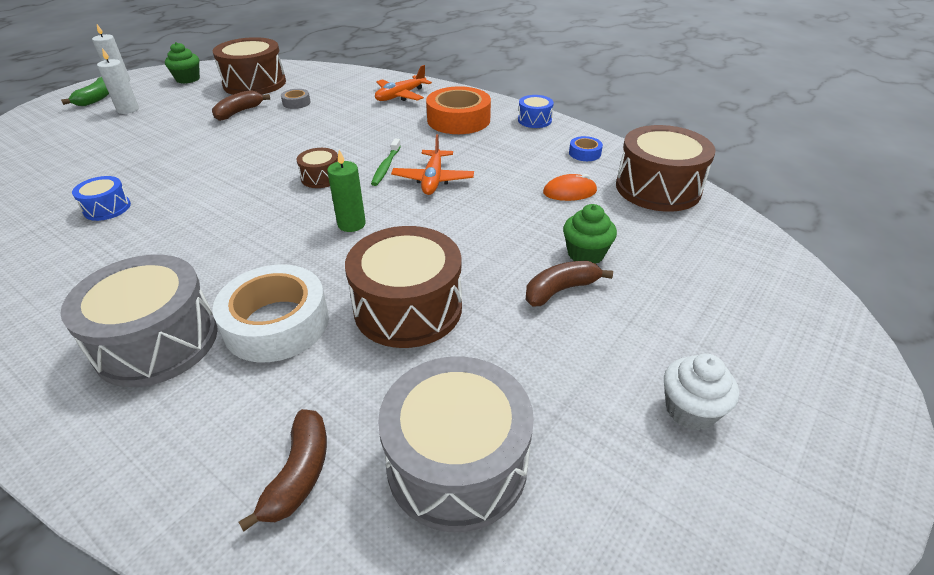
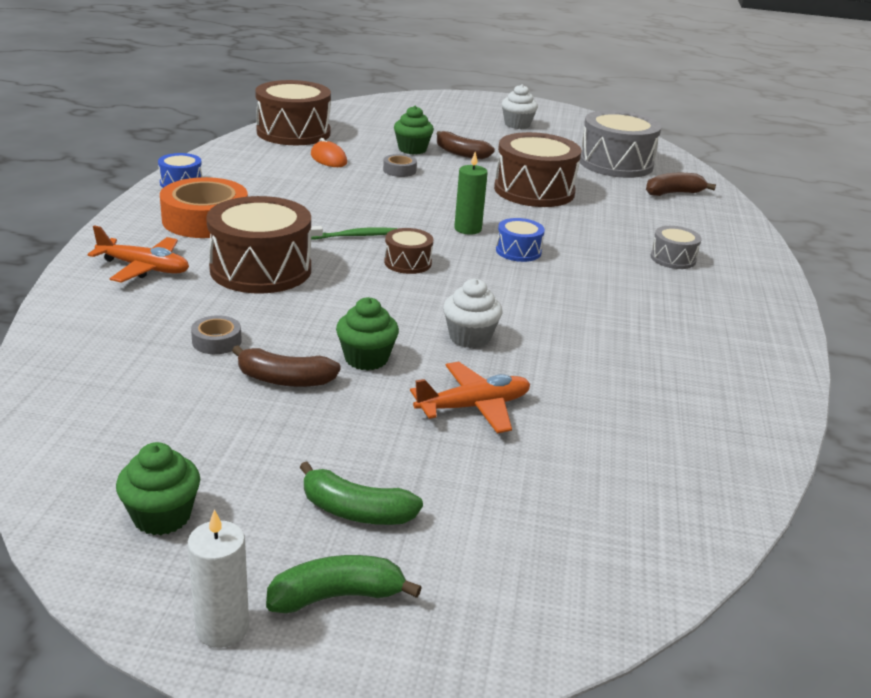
camera: 120 degrees left, 10 degrees down
grey drum [60,255,218,387] -> grey drum [650,226,702,269], size x0.49
blue drum [72,176,131,221] -> blue drum moved to [496,218,545,262]
white candle [97,48,139,114] -> green banana [299,461,423,525]
white tape [212,264,329,362] -> none
brown drum [213,37,286,95] -> brown drum moved to [206,196,311,293]
orange plane [391,134,474,195] -> orange plane moved to [410,362,530,433]
blue tape [569,136,603,161] -> none
none -> green cupcake [336,297,399,371]
none -> grey tape [383,154,417,177]
none -> white cupcake [443,279,502,348]

